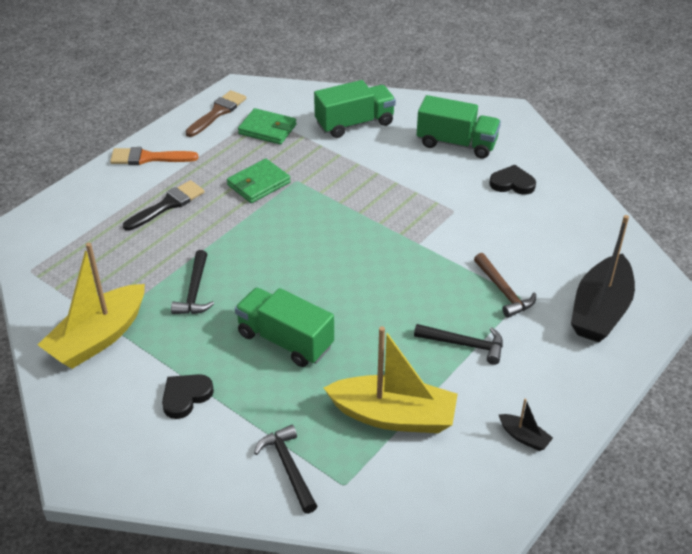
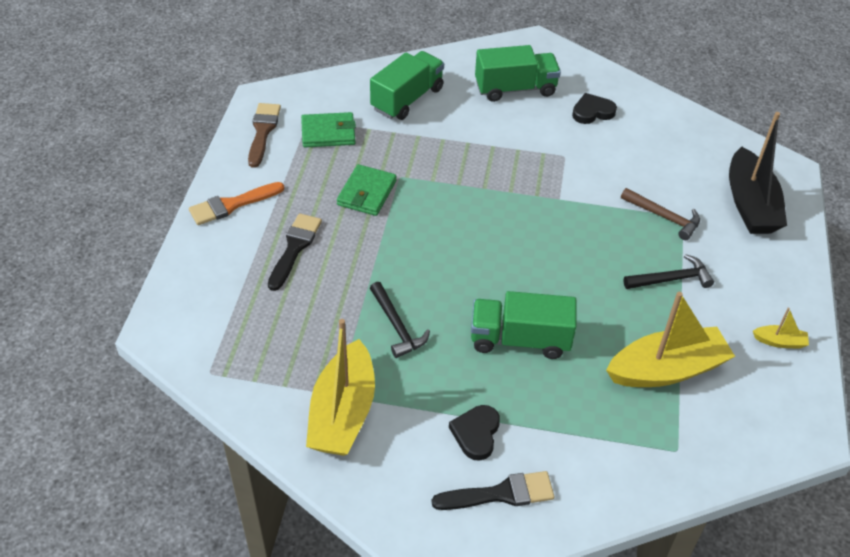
camera: 30 degrees left, 5 degrees up
black hammer [254,425,317,514] -> none
black boat [499,398,553,451] -> yellow boat [753,307,809,349]
none -> black brush [432,471,555,510]

